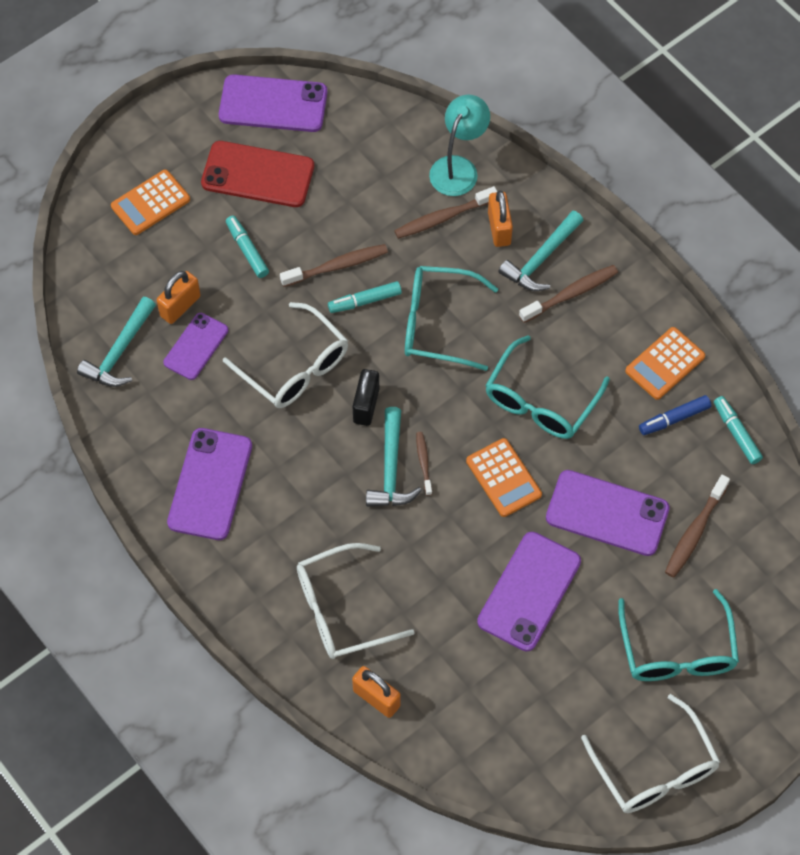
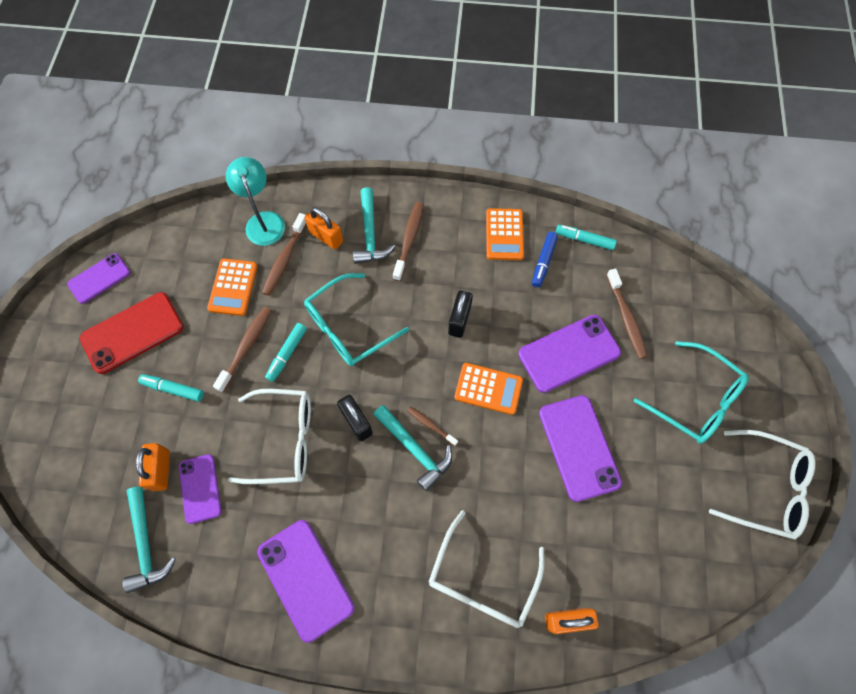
camera: 45 degrees left, 5 degrees up
orange calculator [111,170,190,235] -> orange calculator moved to [207,258,258,316]
purple phone [219,74,327,132] -> purple phone [67,253,130,304], size x0.63
turquoise glasses [485,335,610,439] -> black padlock [448,291,473,338]

